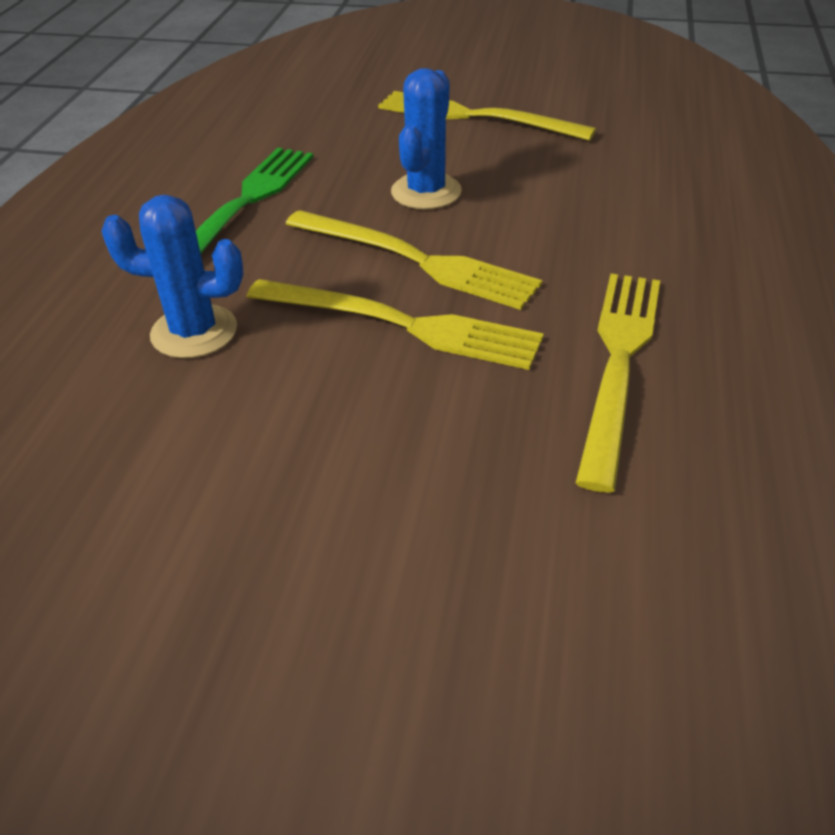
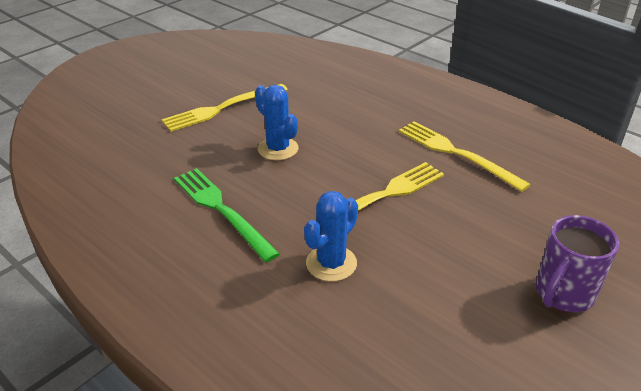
camera: 60 degrees left, 5 degrees down
yellow fork [286,210,542,310] -> none
none -> purple mug [536,215,619,312]

